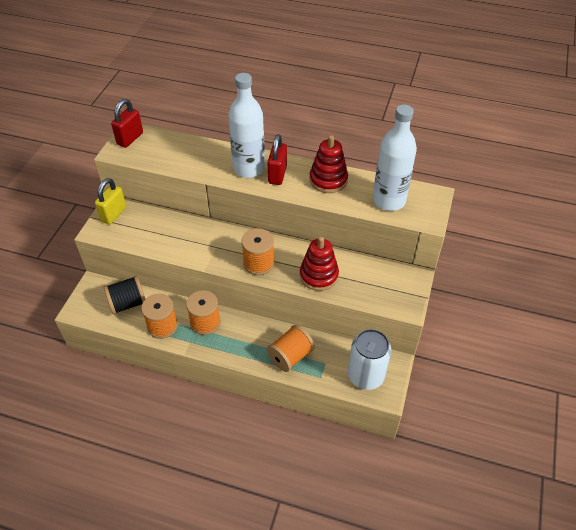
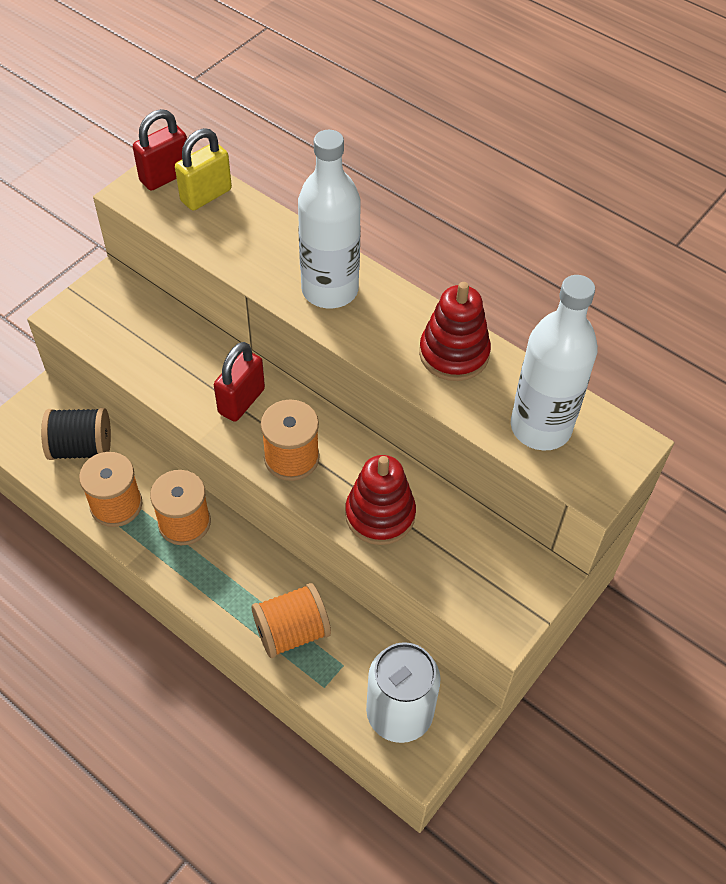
camera: 20 degrees right, 5 degrees up
yellow padlock [95,178,126,225] -> yellow padlock moved to [175,128,232,211]
red padlock [267,134,287,185] -> red padlock moved to [214,342,265,422]

